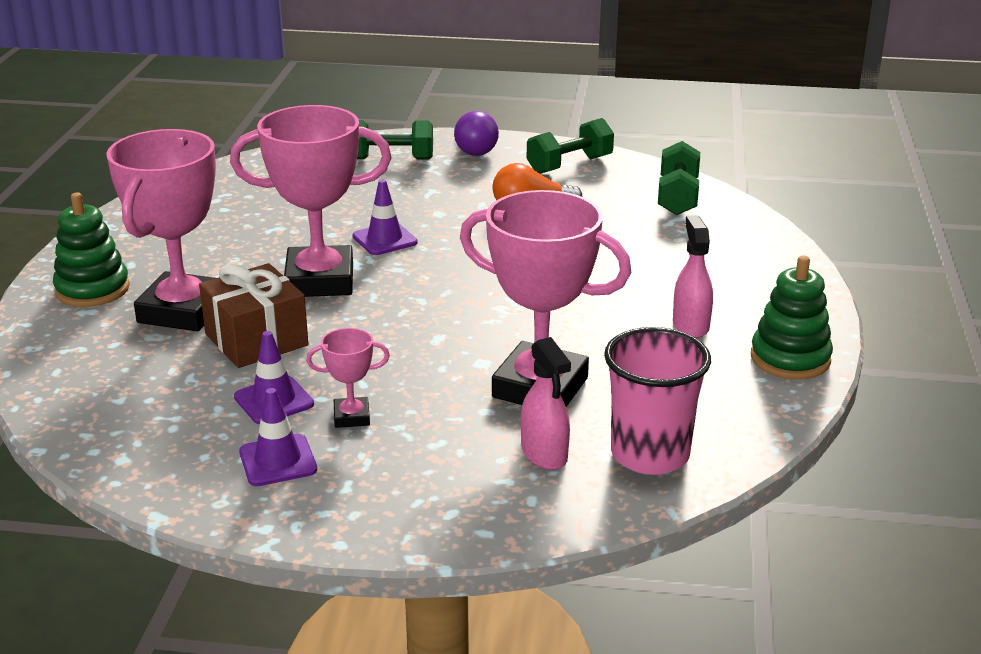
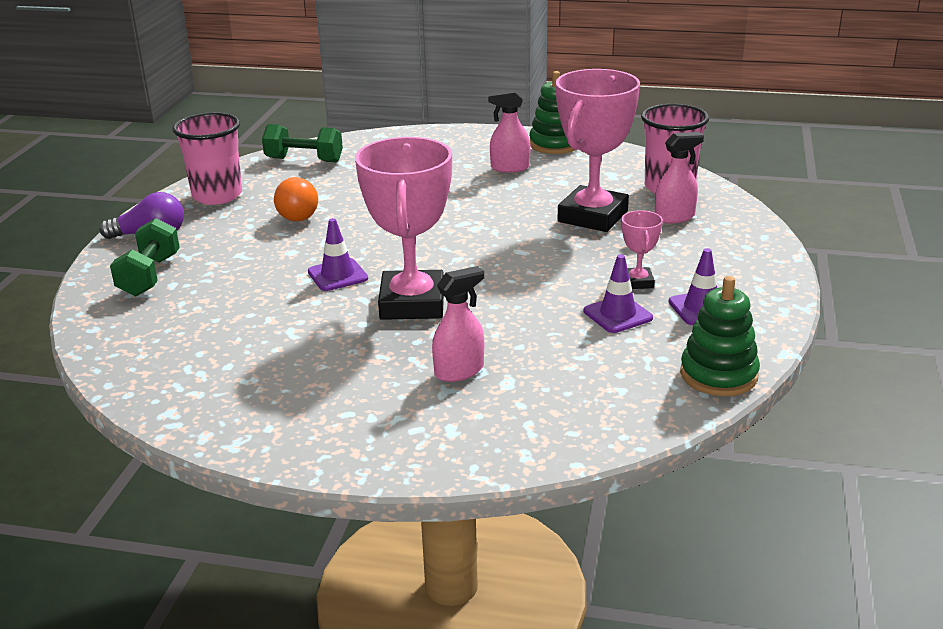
camera: 85 degrees left, 0 degrees up
green stacking toy [53,193,130,307] -> green stacking toy moved to [680,276,760,396]
pink trophy [106,129,216,331] -> pink spray bottle [432,266,484,382]
brown gift [199,263,309,368] -> none
green dumbbell [527,118,614,174] -> pink cup [172,112,242,205]

